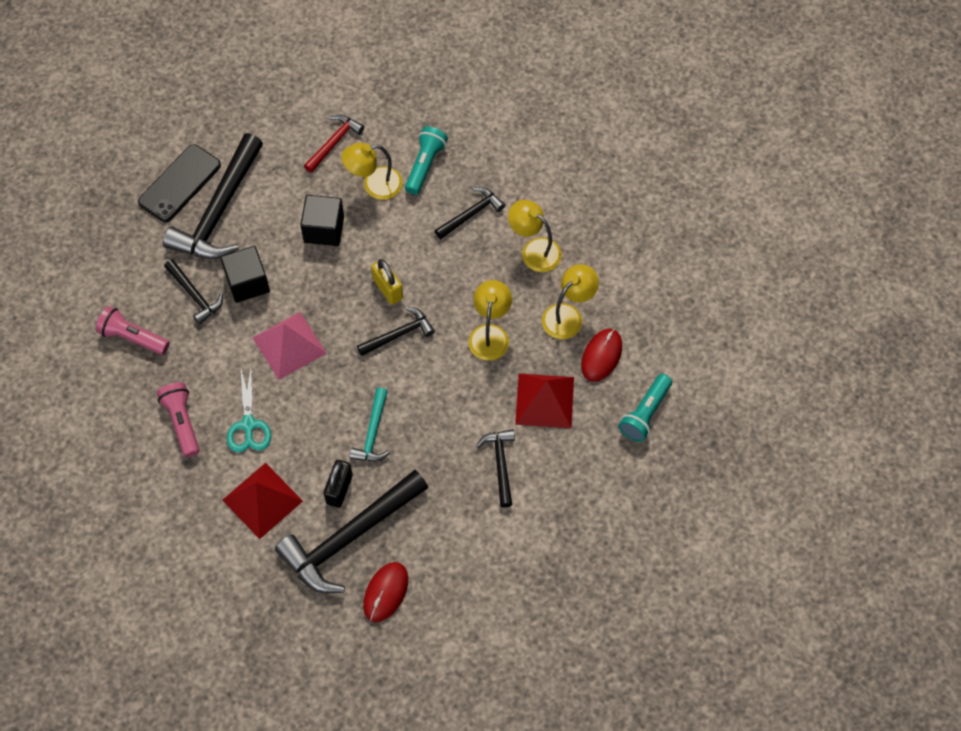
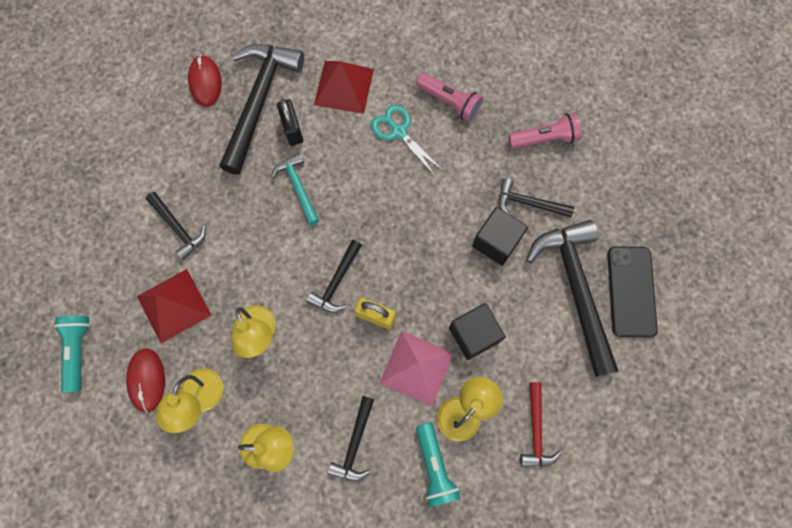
camera: 145 degrees right, 10 degrees up
pink pyramid [253,312,327,380] -> pink pyramid moved to [379,331,453,406]

